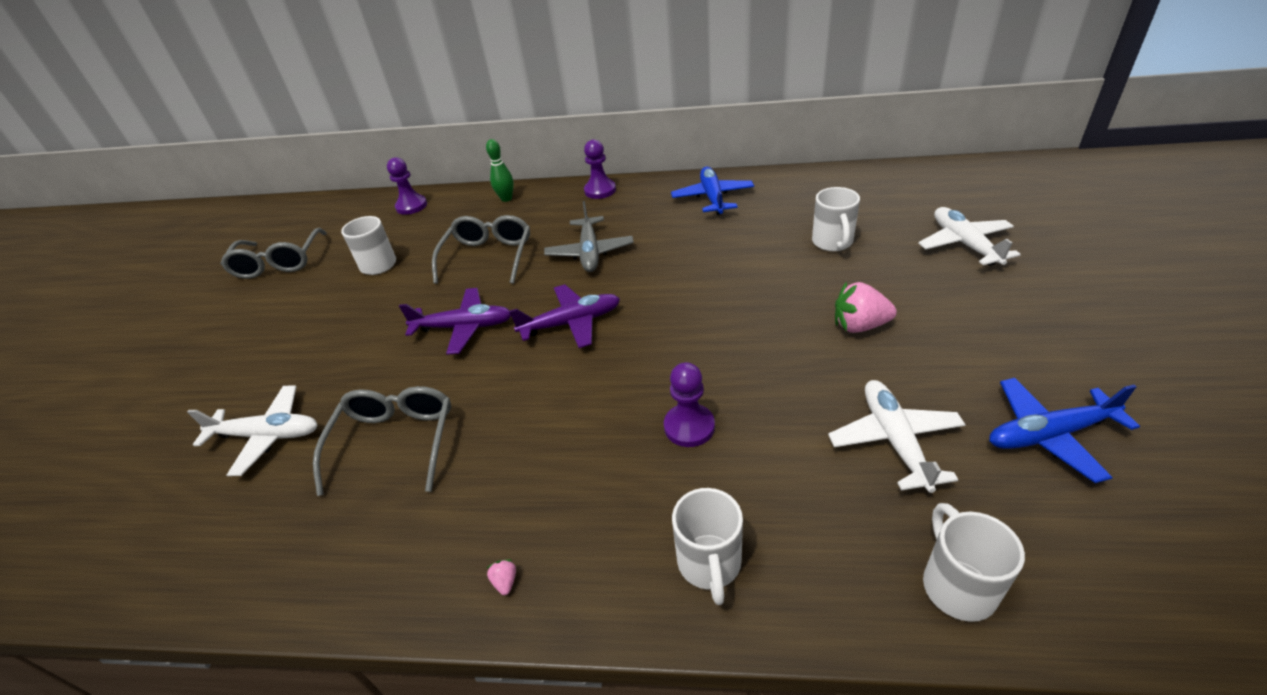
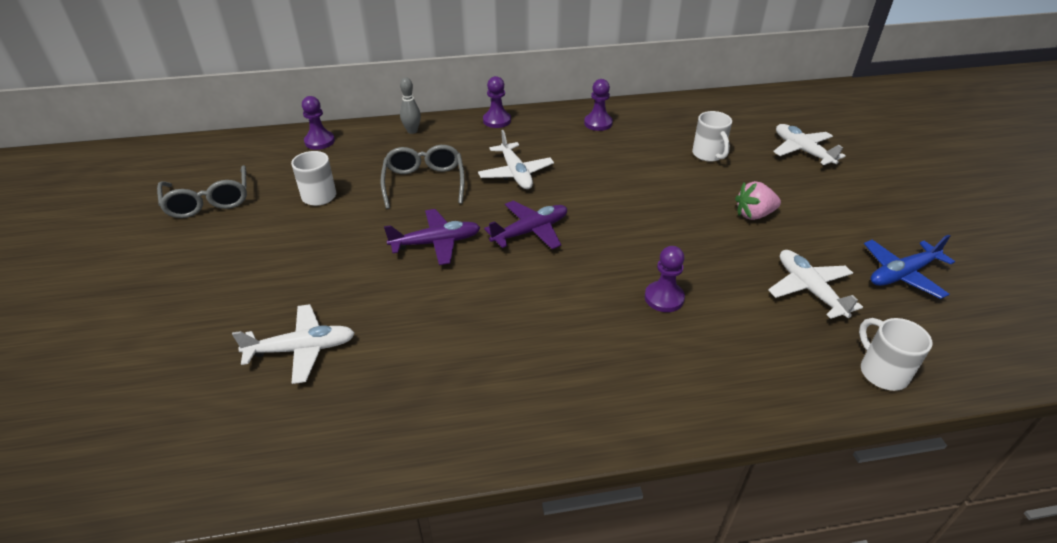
camera: 20 degrees left, 0 degrees up
grey glasses [313,386,451,496] -> none
green bowling pin [486,139,514,202] -> grey bowling pin [400,78,421,134]
pink strawberry [487,560,516,595] -> none
grey plane [544,201,634,272] -> white plane [478,130,554,189]
blue plane [671,167,754,215] -> purple pawn [584,79,613,131]
white mug [672,488,743,605] -> none

